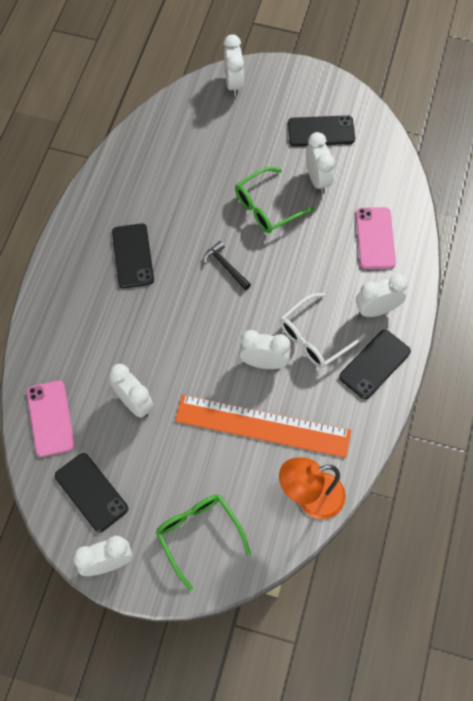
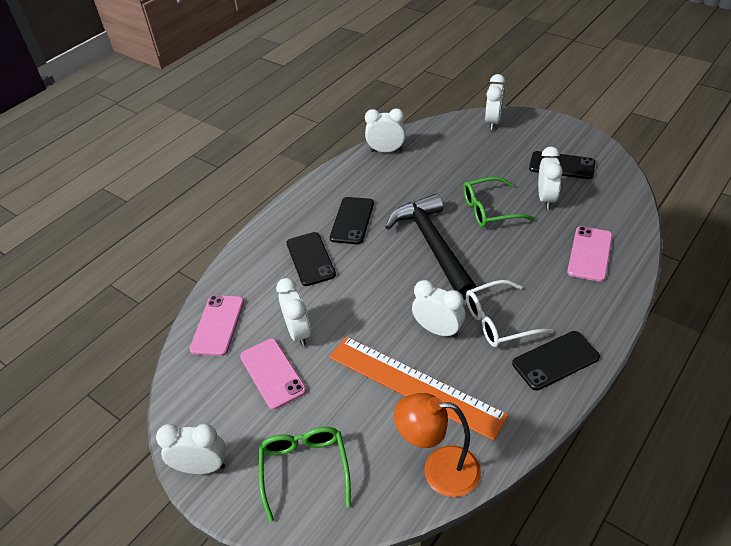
camera: 25 degrees right, 20 degrees down
black phone [55,453,128,532] -> black phone moved to [286,232,336,286]
black hammer [204,241,251,290] -> black hammer [385,193,476,300], size x2.38
white clock [356,274,408,317] -> white clock moved to [365,108,406,152]
none -> pink phone [240,338,307,410]

